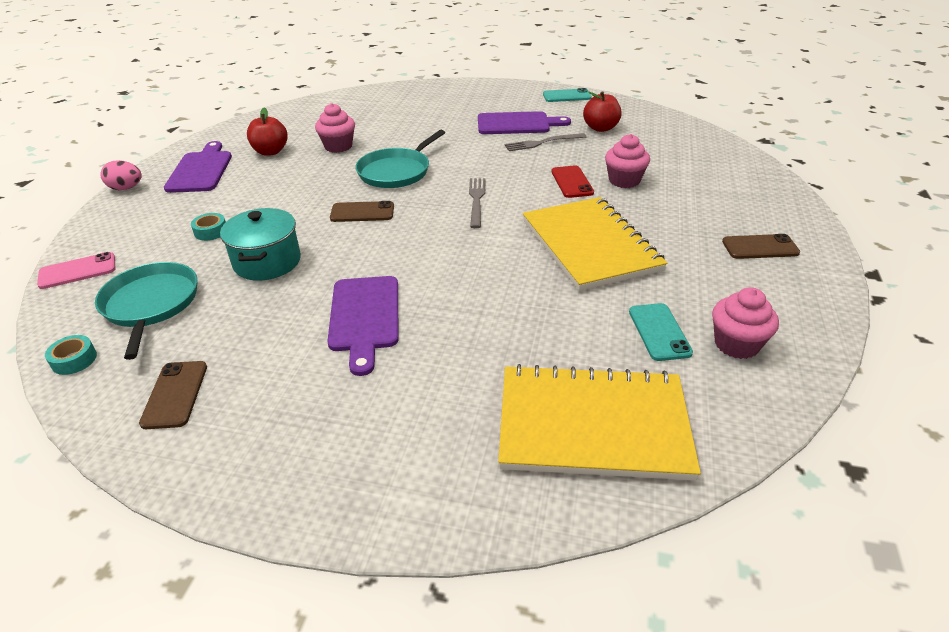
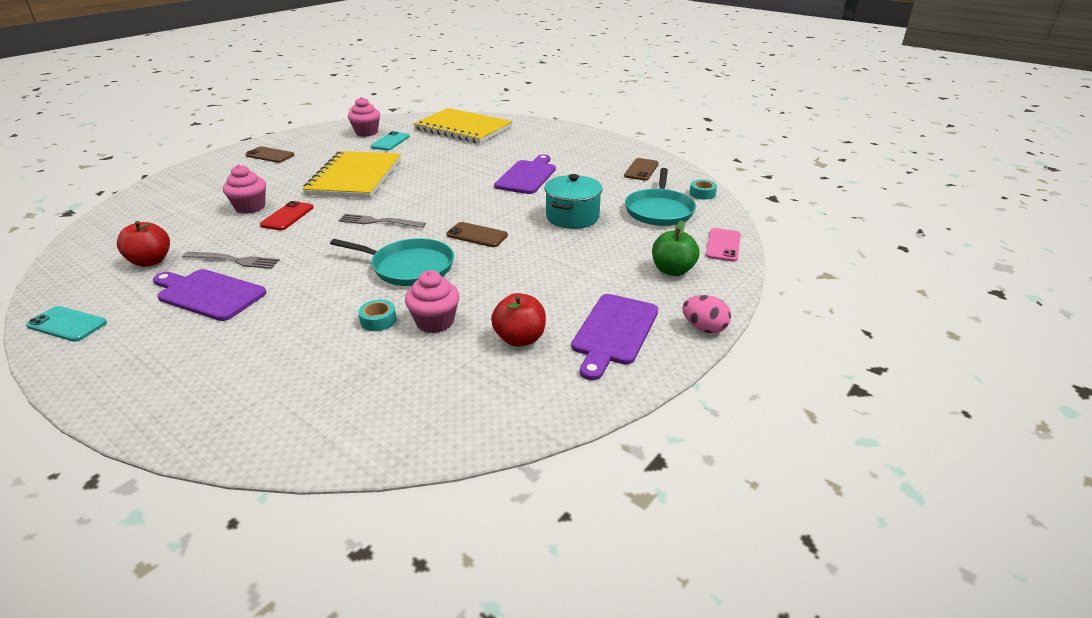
camera: 155 degrees left, 5 degrees down
pink phone [37,252,115,289] -> pink phone turned 75 degrees counterclockwise [706,228,741,262]
turquoise tape [191,213,226,241] -> turquoise tape moved to [358,299,397,331]
turquoise pan [355,130,445,188] -> turquoise pan turned 45 degrees clockwise [330,238,454,286]
grey fork [469,178,486,228] -> grey fork turned 75 degrees clockwise [338,214,426,228]
none -> green apple [652,220,699,276]

